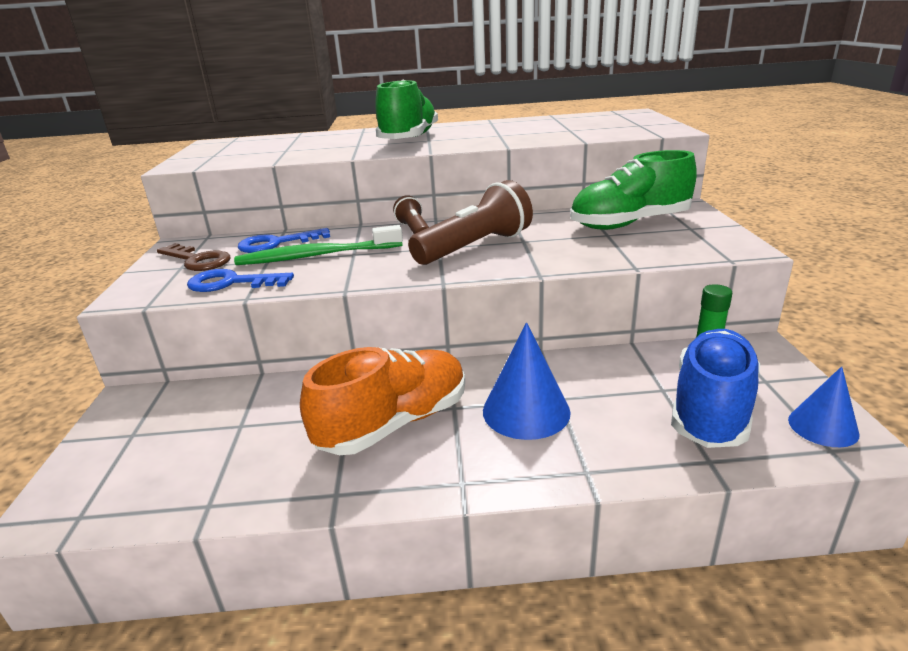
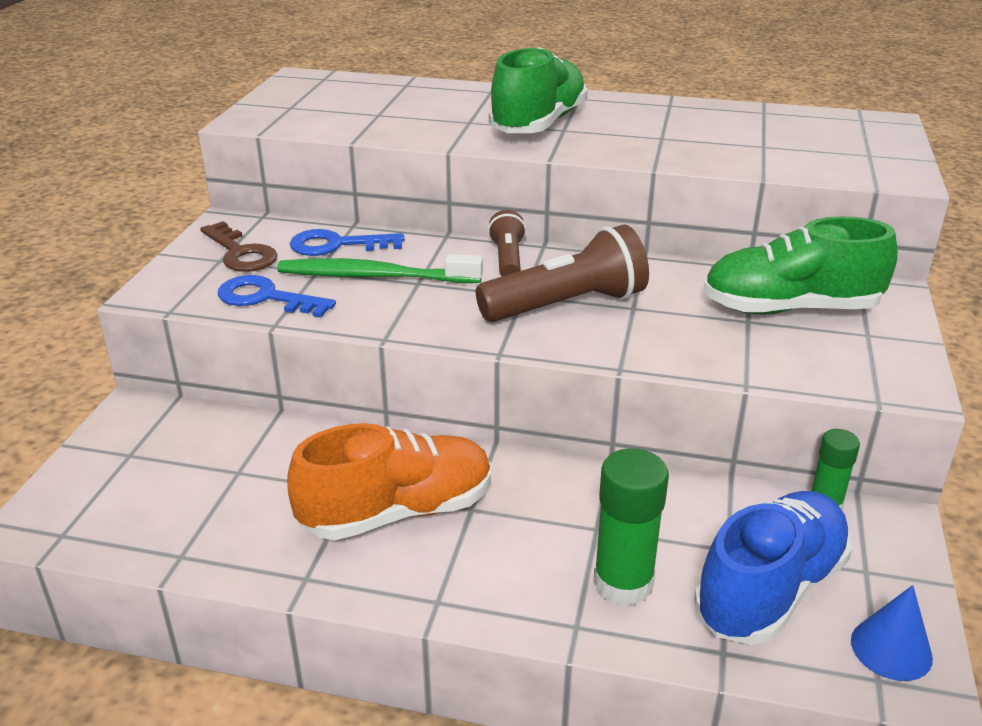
camera: 15 degrees right, 5 degrees up
blue cone [483,323,571,440] -> none
none -> green glue stick [593,448,669,606]

